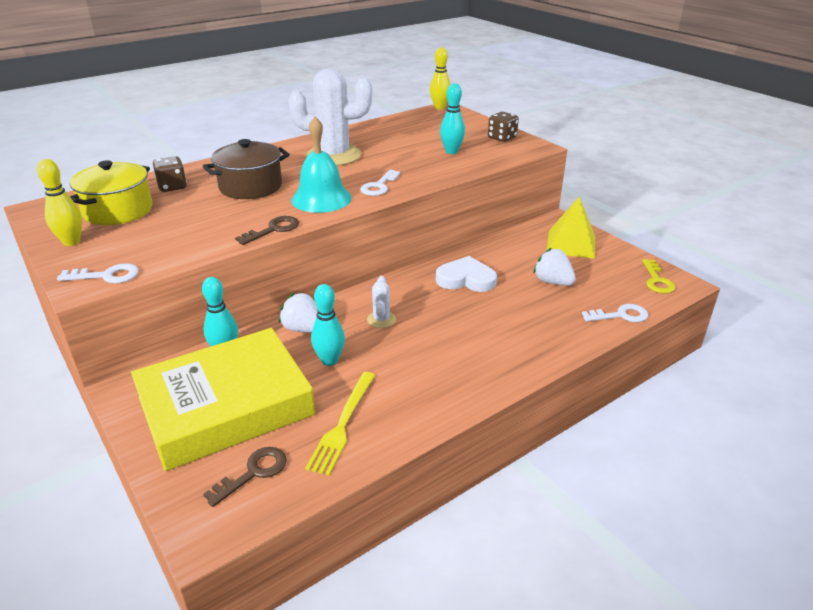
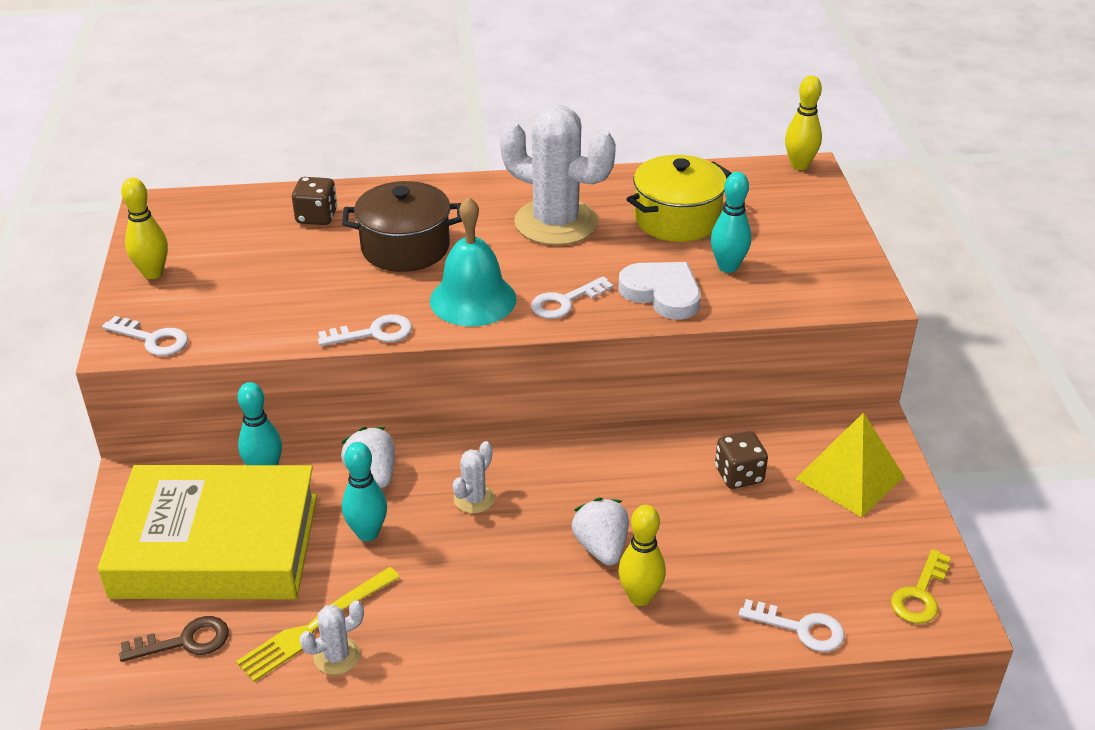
camera: 30 degrees right, 5 degrees up
yellow pot [70,160,152,225] -> yellow pot moved to [627,155,731,242]
brown key [235,216,299,245] -> white key [318,314,412,346]
white heart [436,256,497,292] -> white heart moved to [618,262,701,320]
brown dice [488,112,519,142] -> brown dice moved to [715,431,768,489]
white strawberry [533,248,576,286] -> white strawberry moved to [572,497,629,566]
none -> white cactus [300,600,364,675]
none -> yellow bowling pin [618,505,666,606]

